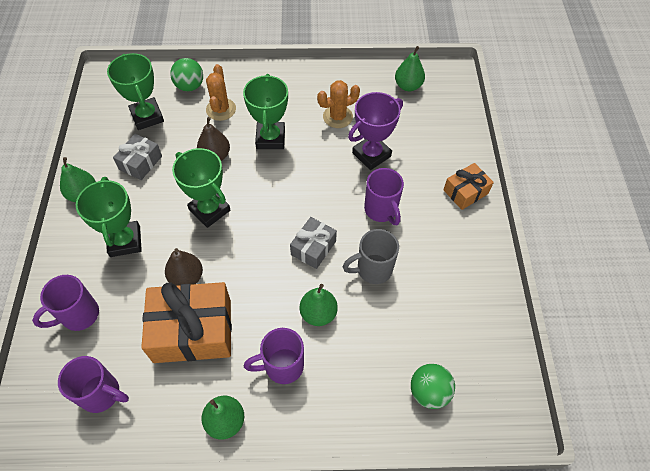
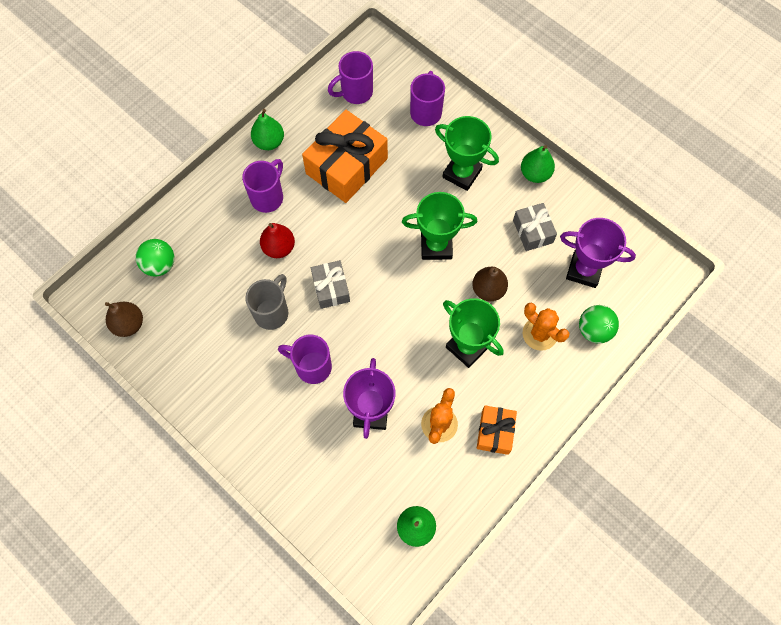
camera: 135 degrees right, 10 degrees up
green trophy [107,53,164,130] -> purple trophy [560,218,636,288]
brown pear [165,248,203,286] -> brown pear moved to [105,302,143,337]
green pear [300,284,338,326] -> red pear [260,223,295,258]
orange gift [444,163,494,210] -> orange gift moved to [477,405,517,455]

